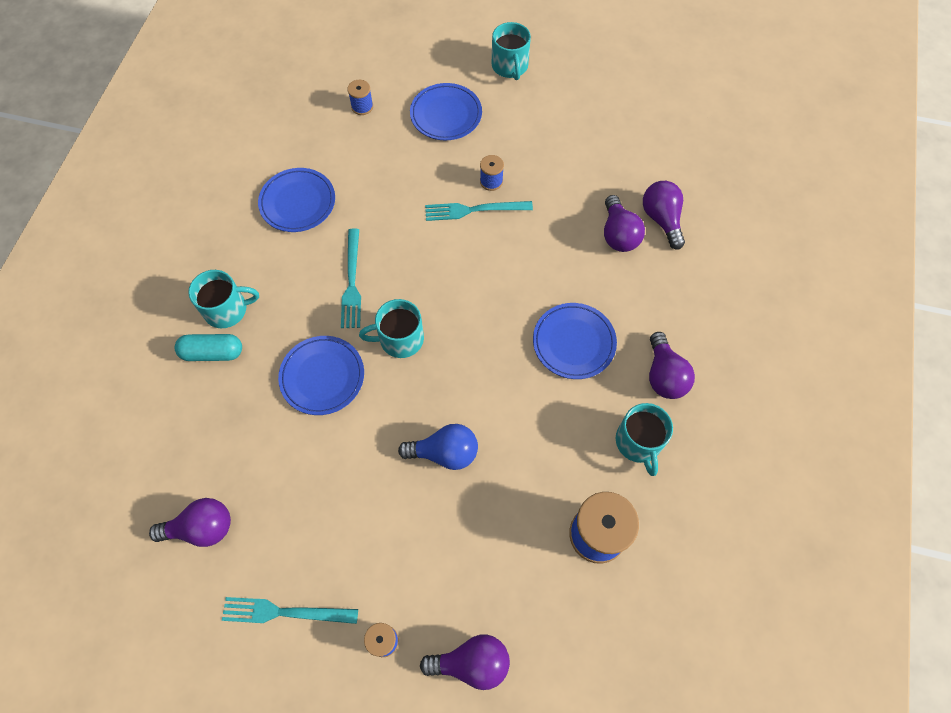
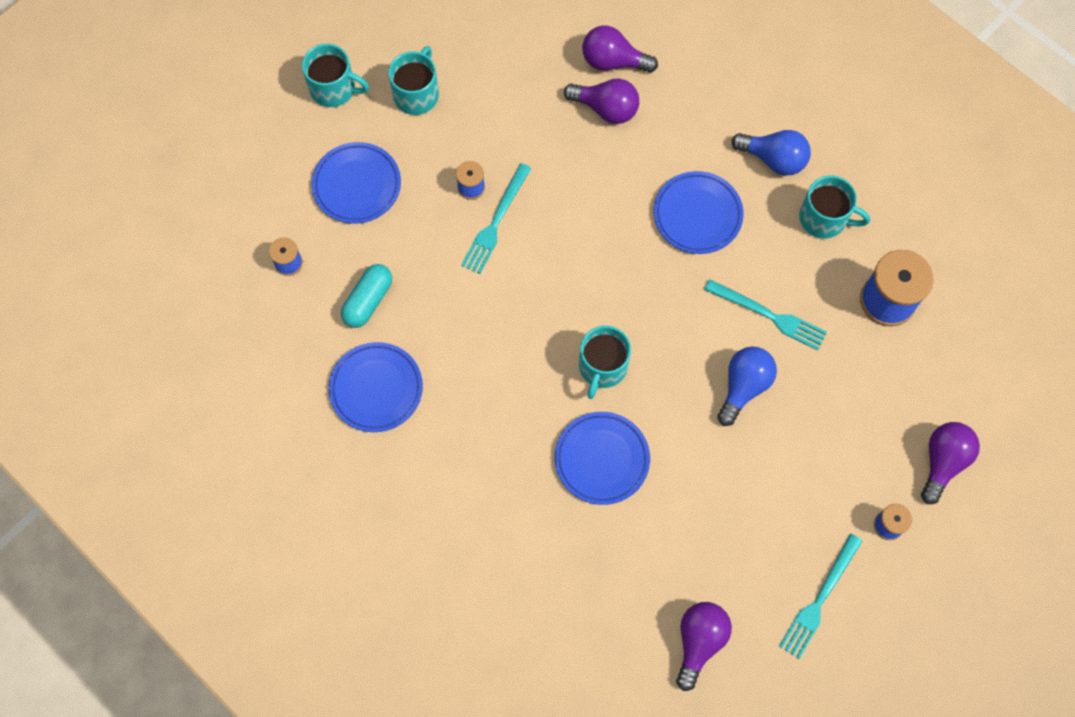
camera: 60 degrees left, 5 degrees up
turquoise capsule [174,334,242,361] -> turquoise capsule moved to [341,264,392,328]
turquoise mug [188,270,259,328] -> turquoise mug moved to [388,46,439,115]
turquoise fork [341,229,361,328] -> turquoise fork moved to [704,279,827,350]
purple light bulb [649,332,695,399] -> blue light bulb [732,130,811,176]

